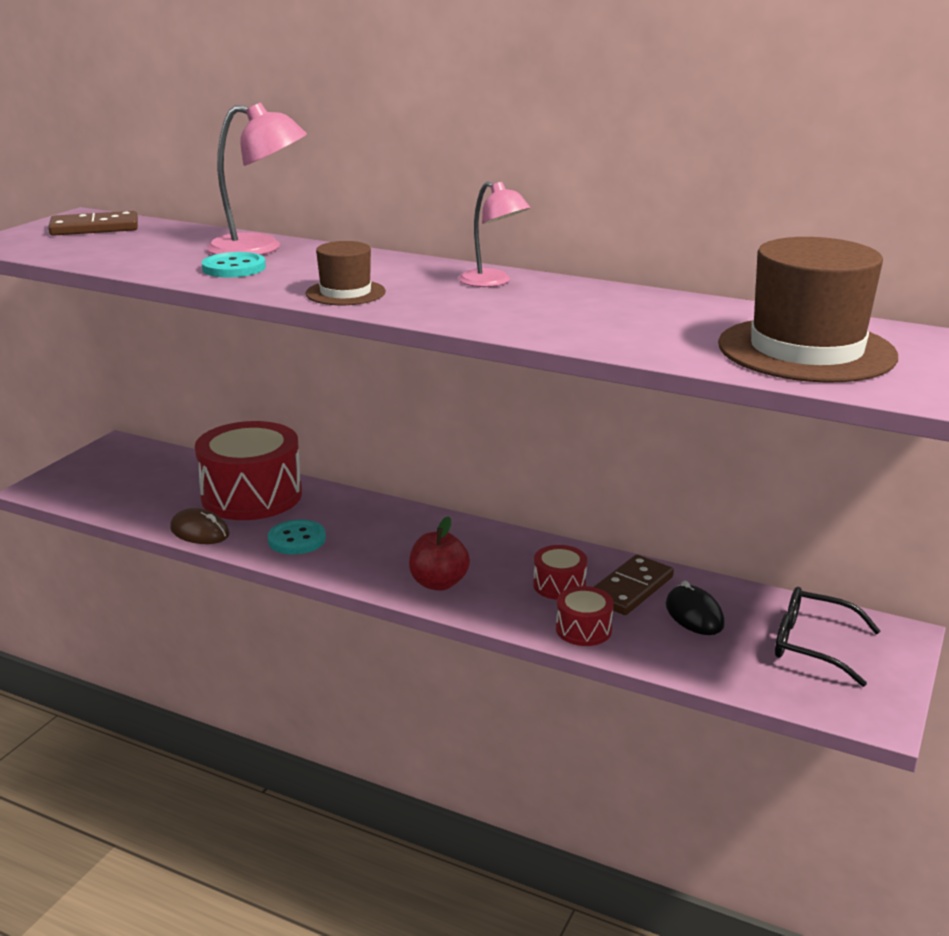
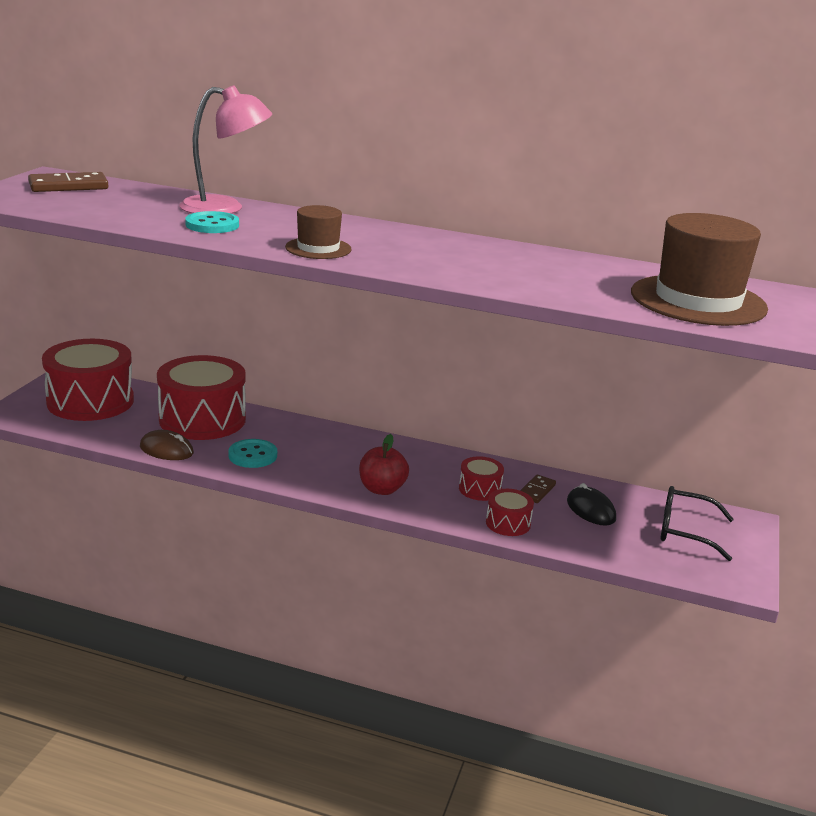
camera: 10 degrees left, 0 degrees up
pink lamp [459,181,530,287] -> none
brown domino [594,555,674,615] -> brown domino [520,474,556,503], size x0.60
none -> red drum [42,339,134,421]

